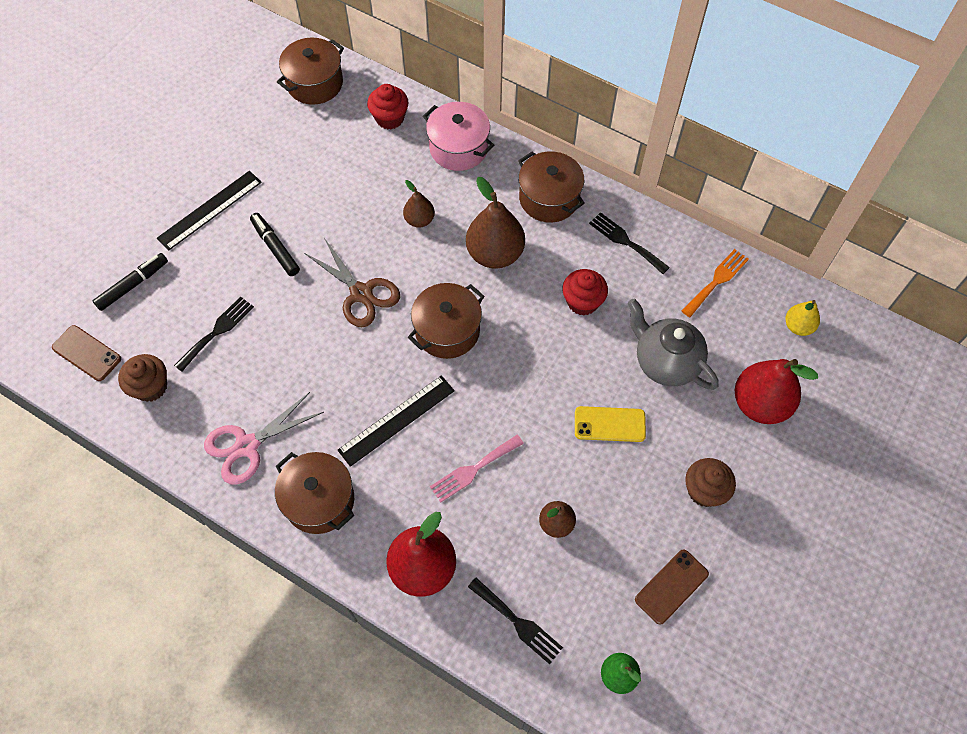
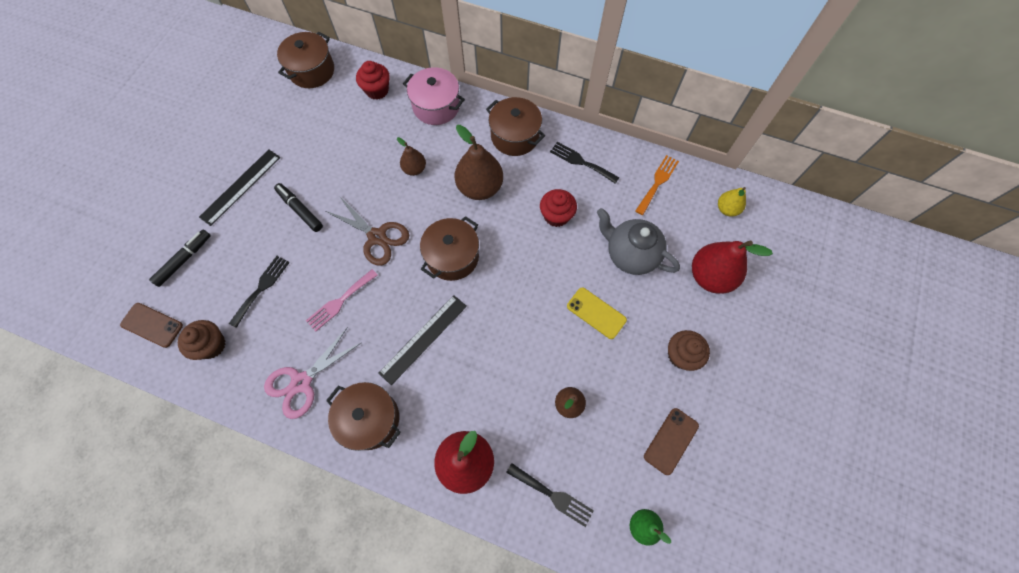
camera: 10 degrees left, 5 degrees up
pink fork [430,435,524,503] -> pink fork moved to [306,269,378,332]
yellow phone [575,406,646,442] -> yellow phone turned 45 degrees clockwise [567,288,627,339]

